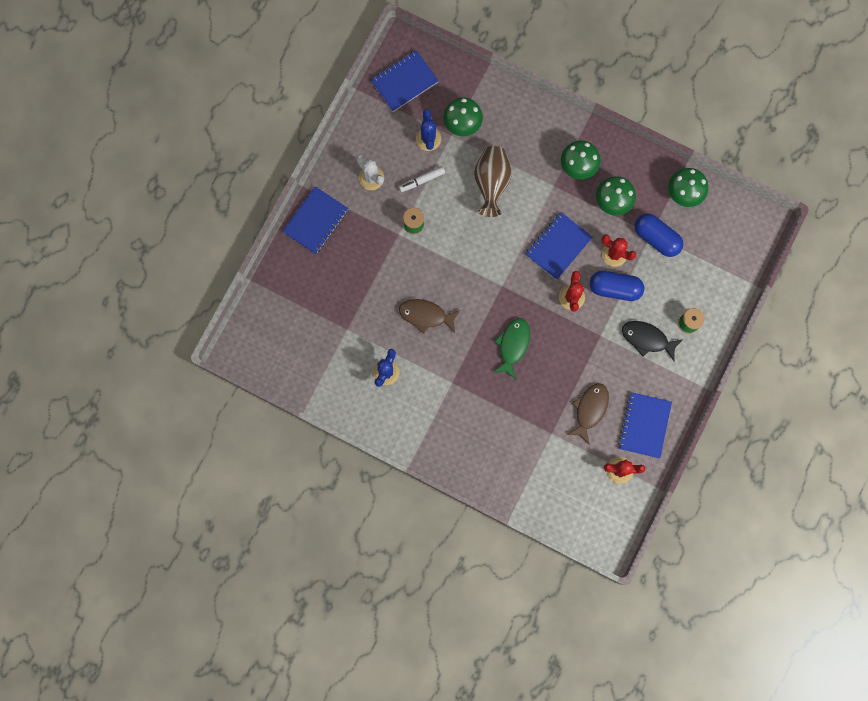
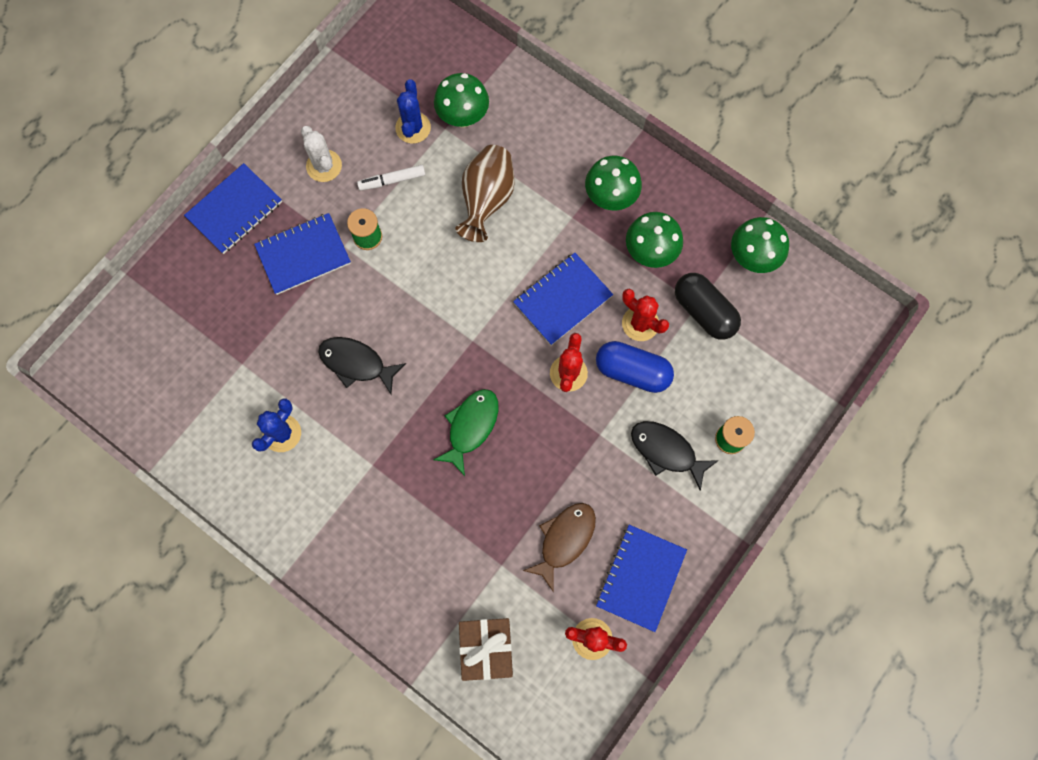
camera: 10 degrees right, 5 degrees down
blue notebook [371,50,439,112] -> blue notebook moved to [254,213,351,295]
brown fish [399,299,460,334] -> black fish [318,337,406,394]
blue capsule [635,213,683,257] -> black capsule [675,273,741,340]
none -> brown gift [459,618,513,681]

